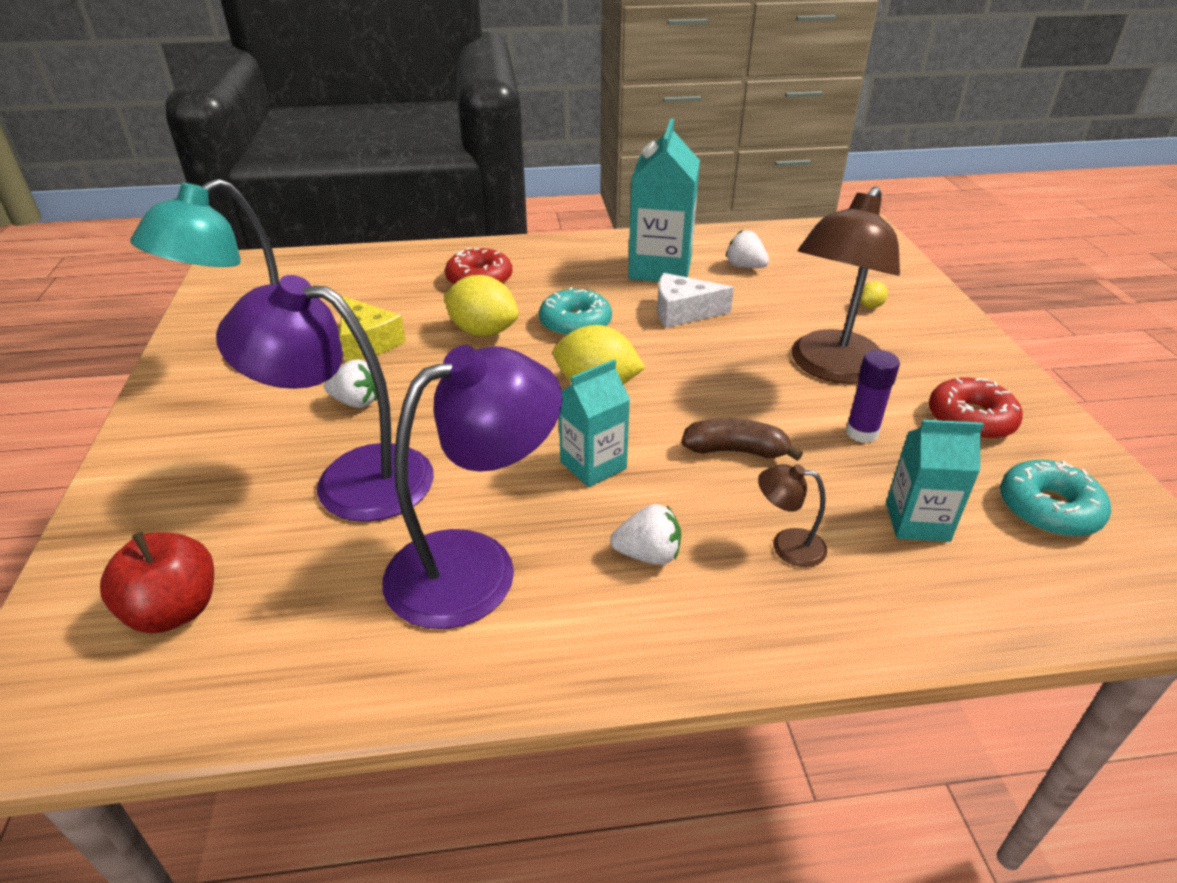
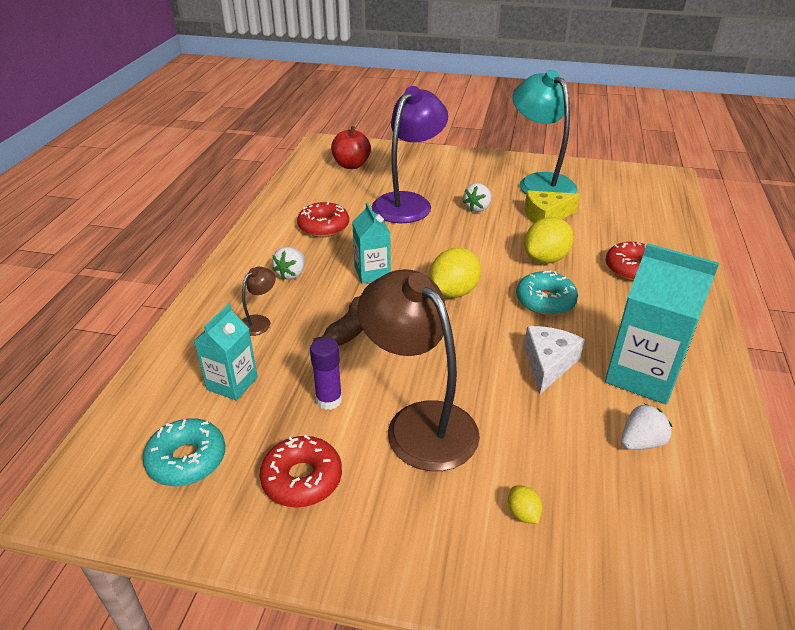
camera: 110 degrees right, 0 degrees up
purple lamp [382,345,562,629] -> red donut [297,202,349,237]

